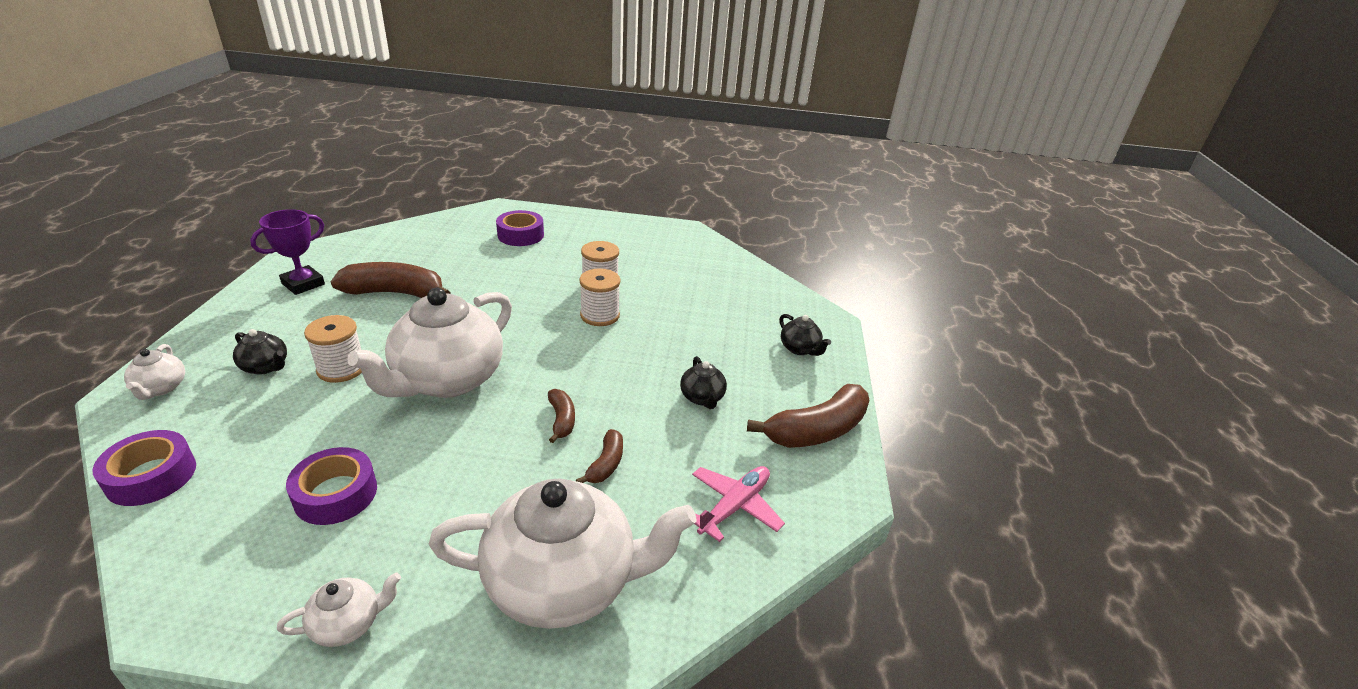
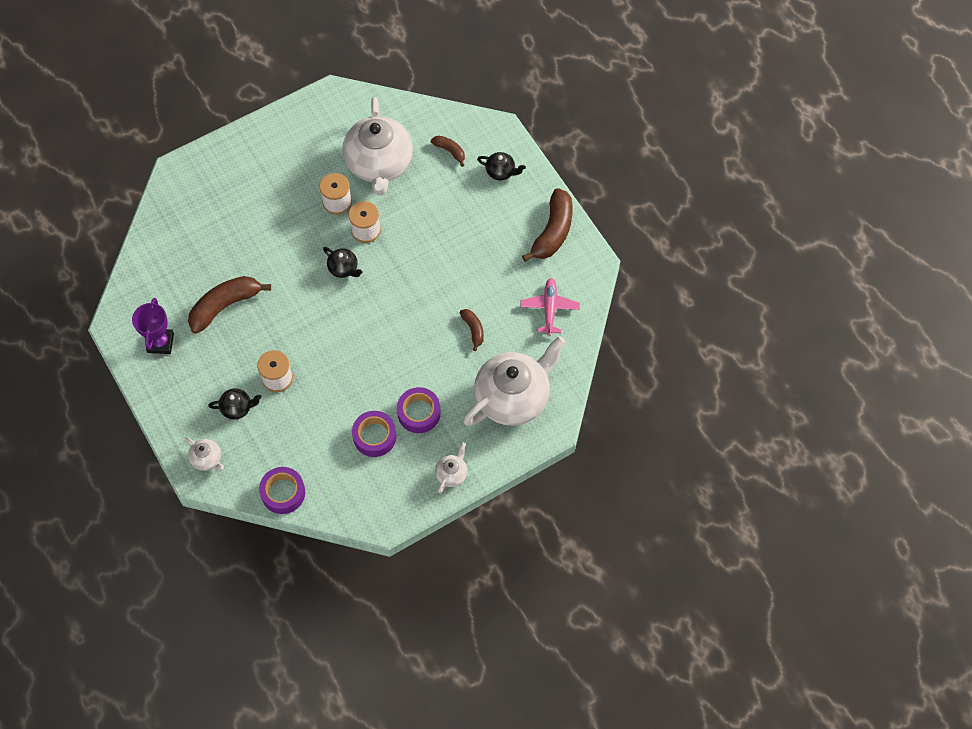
camera: 35 degrees left, 30 degrees up
white teapot [347,288,512,398] -> white teapot moved to [343,97,413,196]
purple tape [496,210,544,246] -> purple tape moved to [397,387,441,433]
brown banana [548,389,575,443] -> brown banana moved to [431,136,465,167]
black teapot [680,356,727,409] -> black teapot moved to [323,247,362,278]

